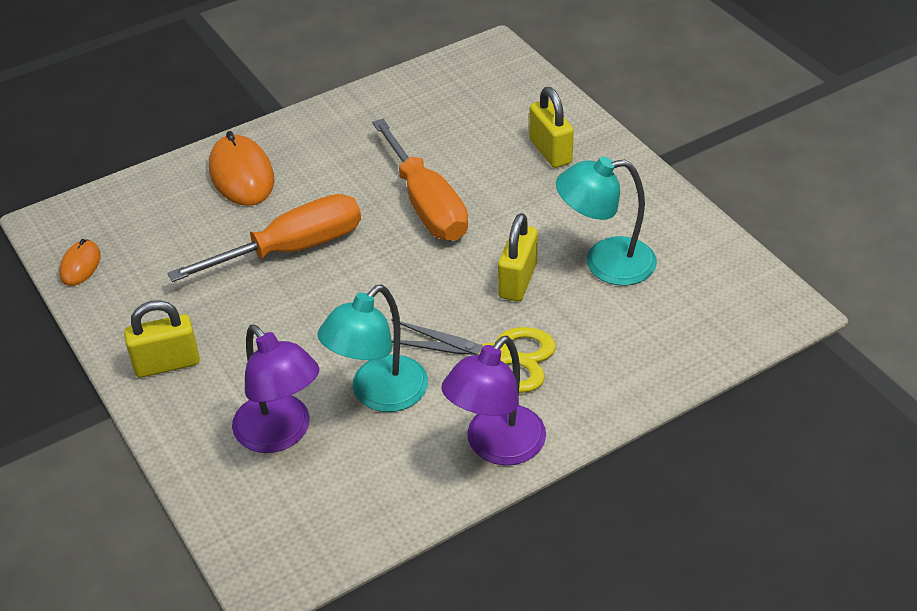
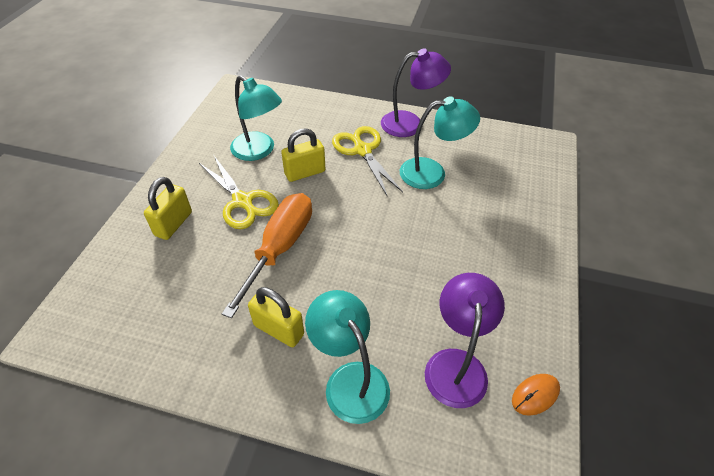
camera: 135 degrees left, 5 degrees up
yellow padlock [124,300,200,378] -> yellow padlock moved to [248,287,304,347]
orange screwdriver [167,194,361,282] -> none
orange mouse [209,131,274,206] -> turquoise lamp [305,290,390,424]
purple lamp [232,324,319,453] -> purple lamp moved to [425,273,505,408]
none -> yellow scissors [199,156,279,229]

